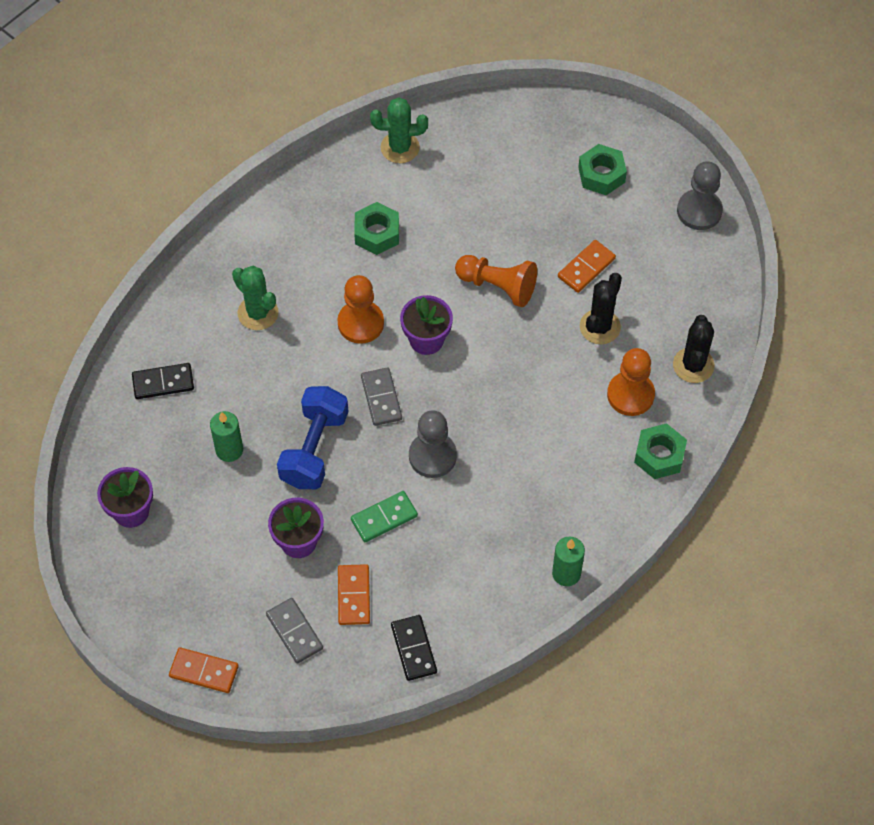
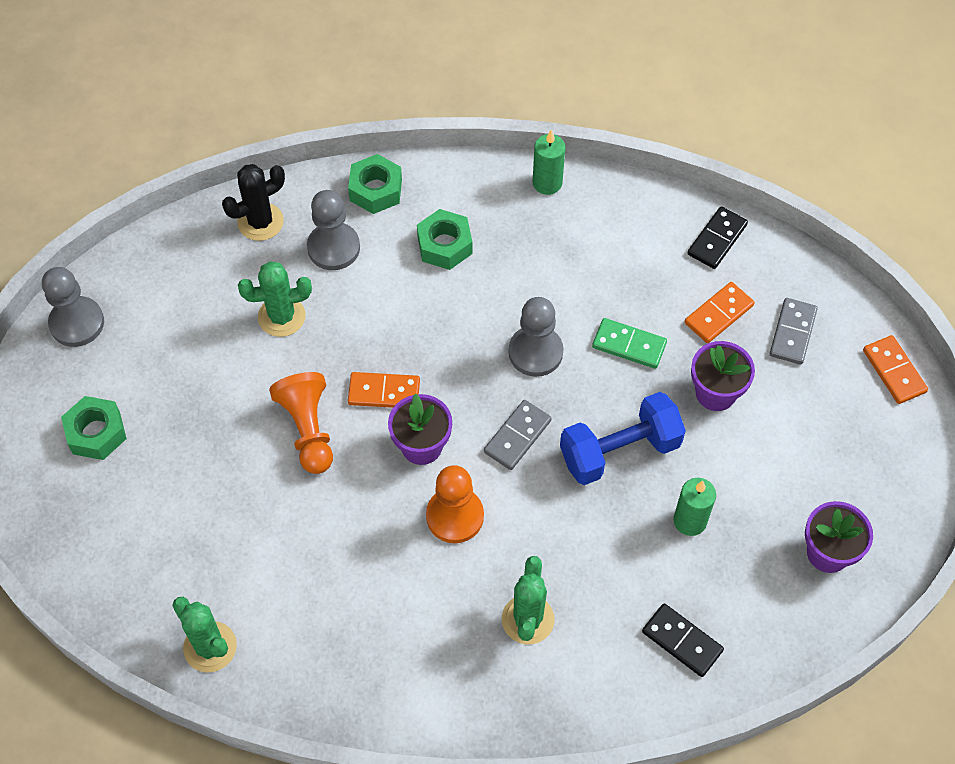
camera: 130 degrees left, 0 degrees up
green nut [354,202,399,255] -> green nut moved to [417,209,472,270]
orange domino [558,240,616,293] -> orange domino moved to [348,372,420,408]
black cactus [580,273,622,344] -> green cactus [238,261,312,337]
orange pawn [607,348,655,416] -> grey pawn [307,190,360,270]

